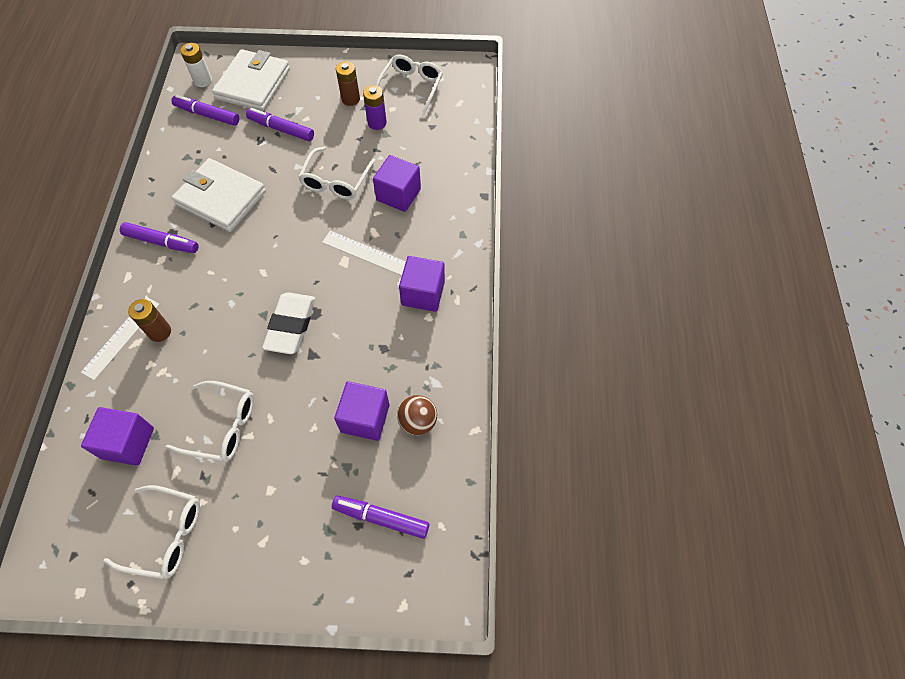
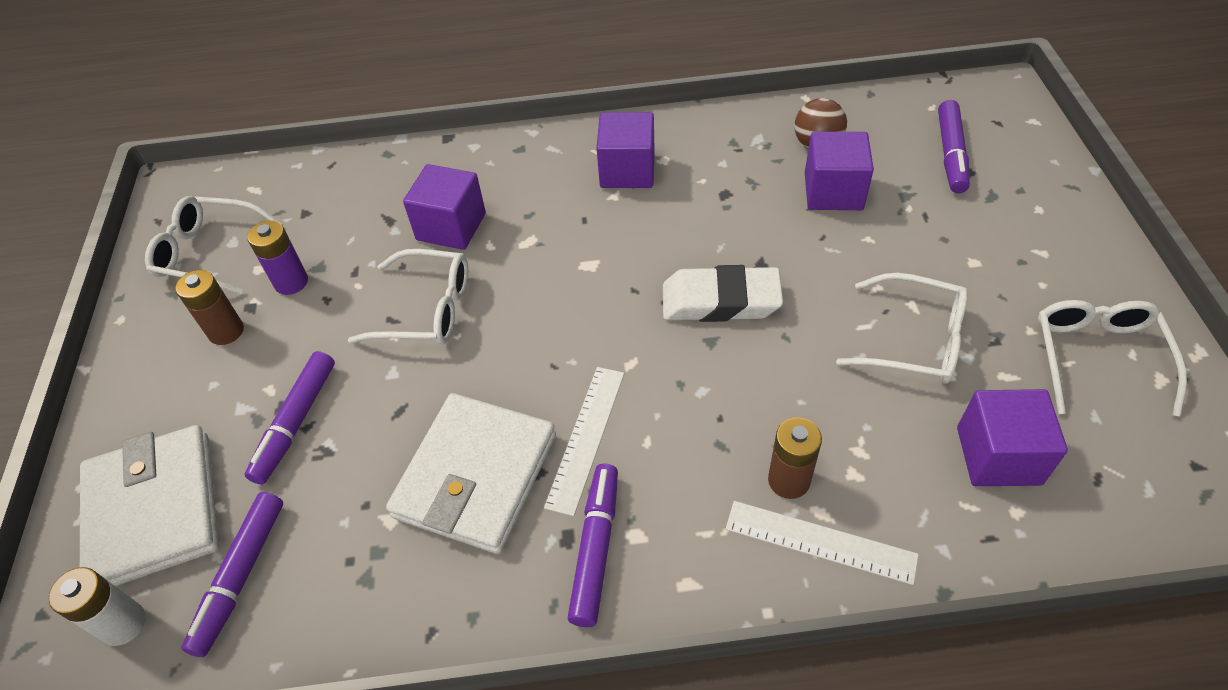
camera: 95 degrees left, 10 degrees down
white glasses [166,381,254,462] -> white glasses turned 105 degrees clockwise [836,273,968,384]
white wallet [212,49,290,111] -> white wallet turned 60 degrees clockwise [80,425,219,586]
white ruler [322,231,406,276] -> white ruler moved to [544,367,624,516]

